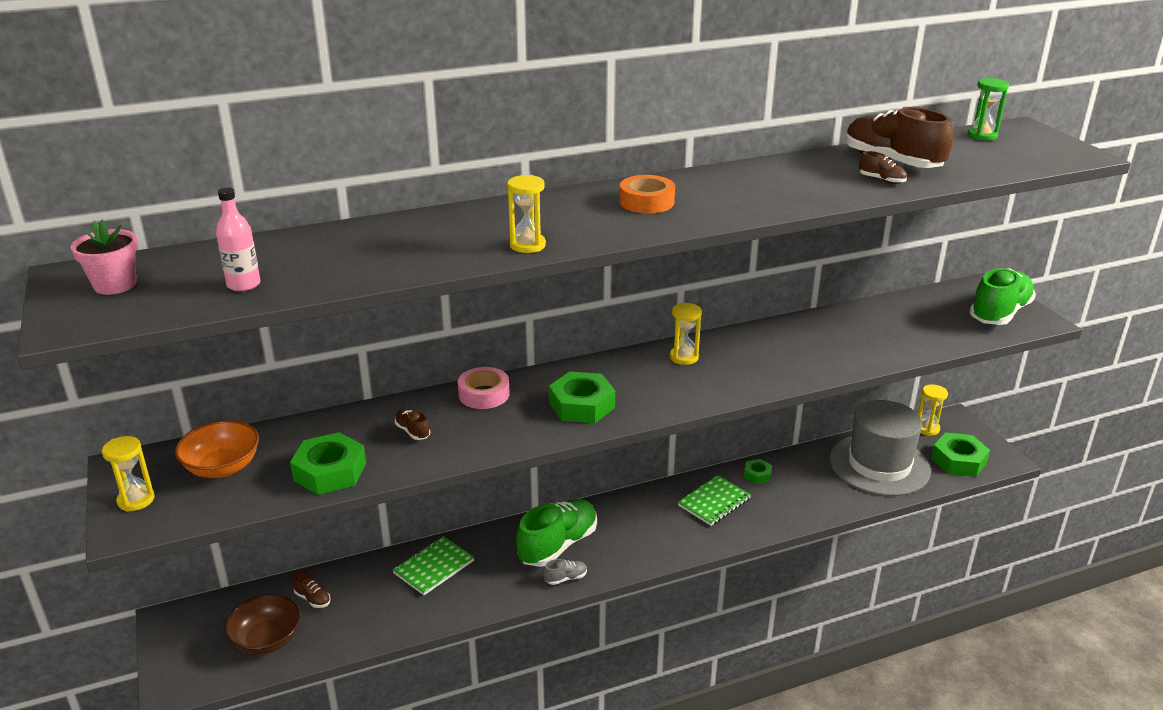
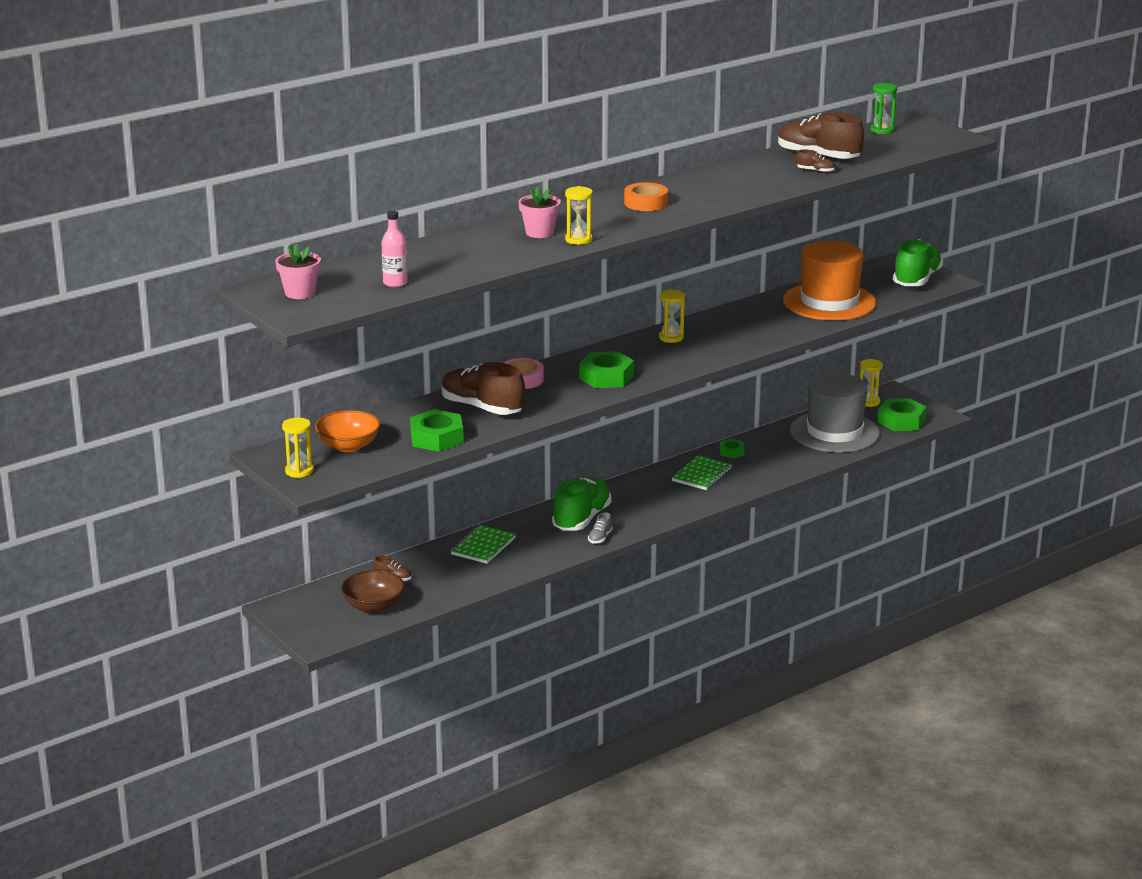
camera: 15 degrees left, 5 degrees down
brown shoe [395,409,430,440] -> brown shoe [442,362,525,415], size x2.35
grey shoe [543,559,587,585] -> grey shoe turned 150 degrees clockwise [588,512,613,544]
none -> pink flower pot [518,186,561,238]
none -> orange hat [783,241,877,321]

